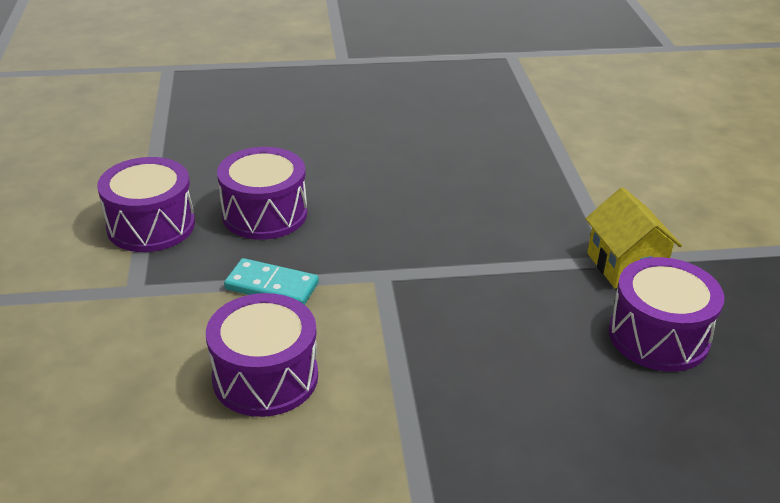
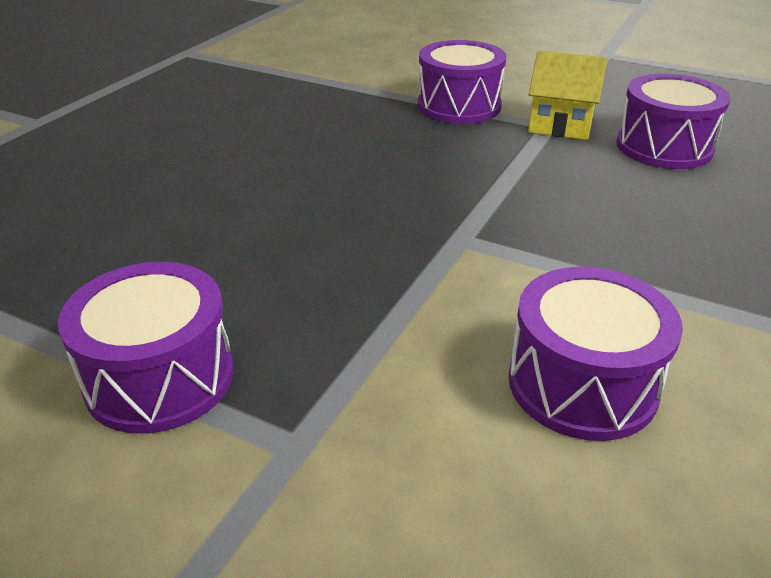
camera: 55 degrees left, 0 degrees up
purple drum [217,147,307,240] -> purple drum moved to [418,40,506,124]
turquoise domino [224,258,319,305] -> none

